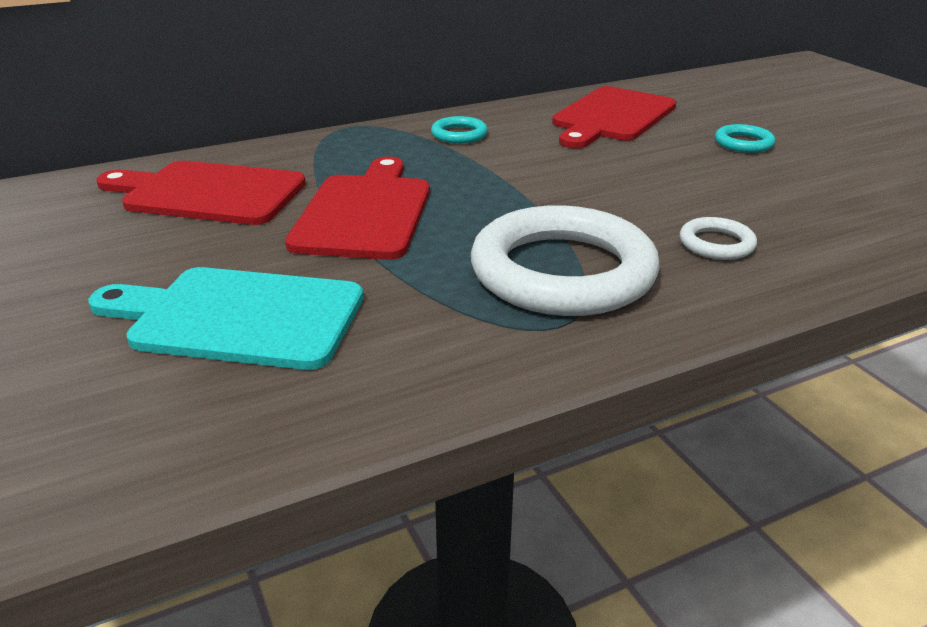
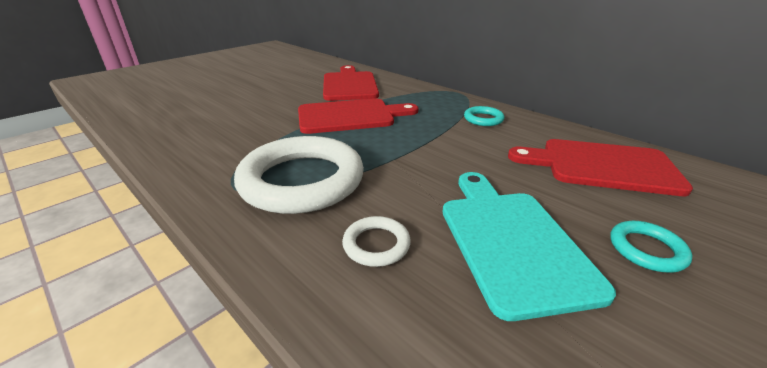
camera: 70 degrees right, 0 degrees up
turquoise cutting board [88,267,363,370] -> turquoise cutting board moved to [443,172,616,321]

